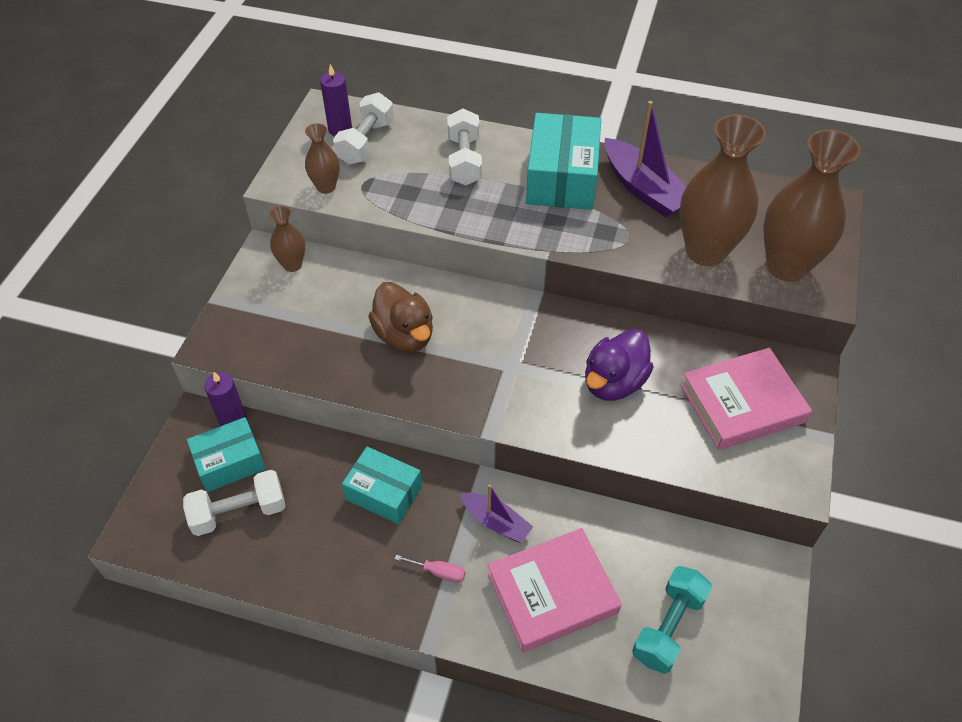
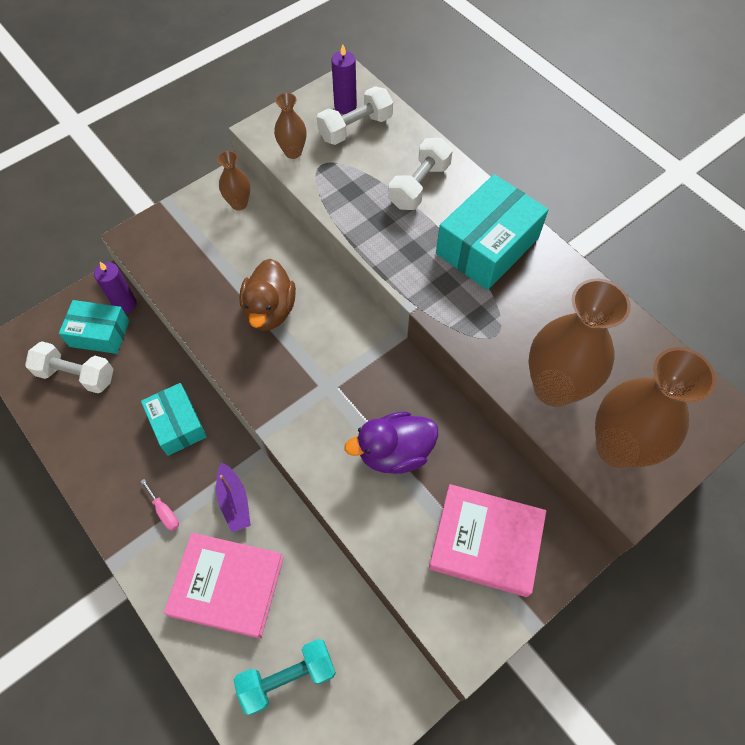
camera: 35 degrees right, 10 degrees up
purple boat [605,101,686,218] -> none

